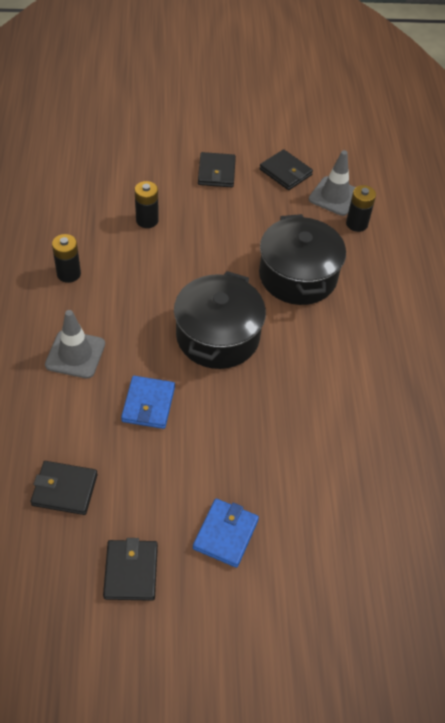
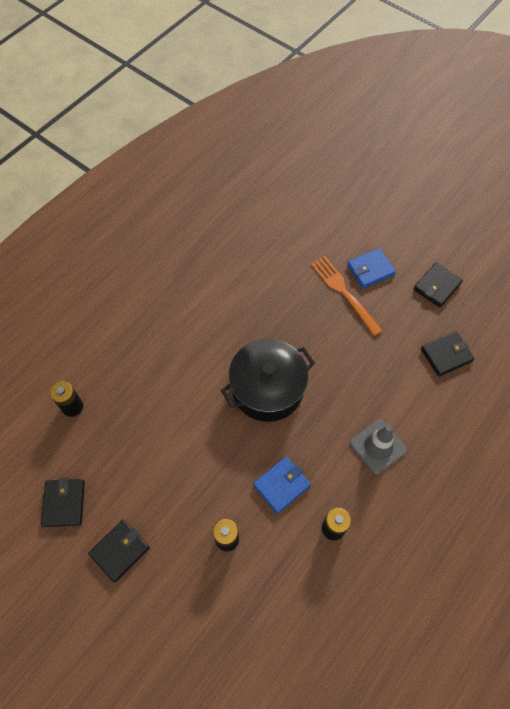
camera: 135 degrees left, 10 degrees up
black wallet [30,461,98,515] -> black wallet turned 75 degrees counterclockwise [421,332,474,377]
blue wallet [121,376,175,429] -> blue wallet moved to [253,456,311,514]
black pot [259,214,346,305] -> none
grey traffic cone [309,150,356,216] -> none
none -> orange fork [311,256,383,336]

